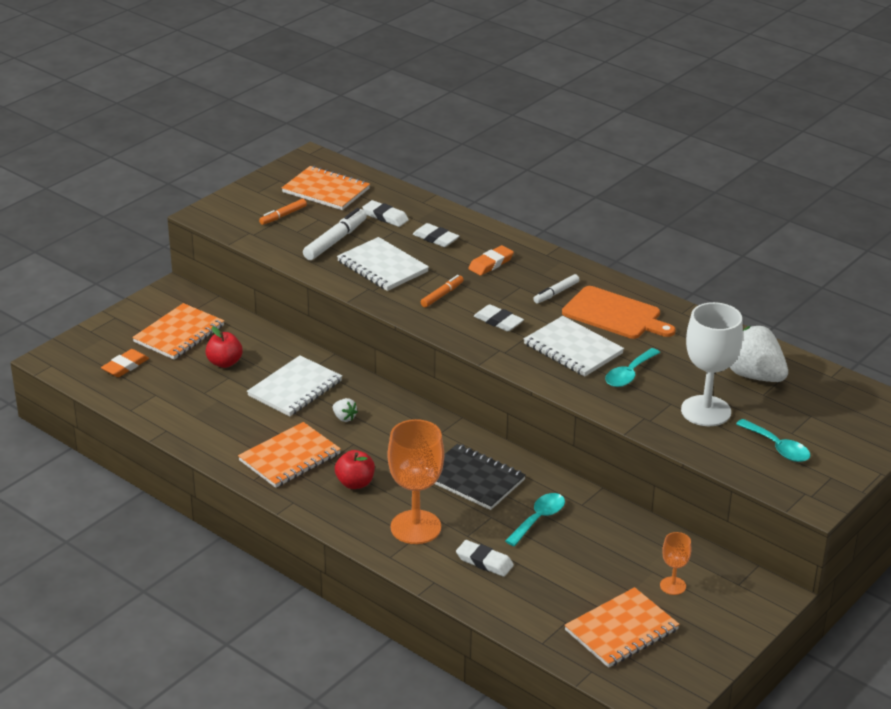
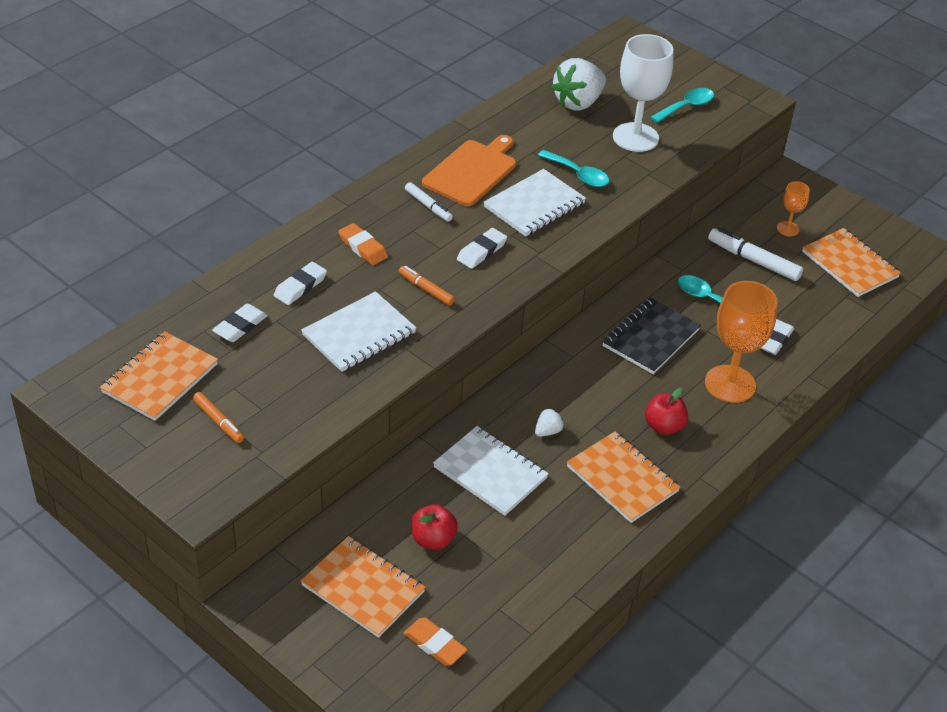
camera: 90 degrees left, 10 degrees up
white marker [303,208,367,260] -> white marker moved to [708,228,803,281]

